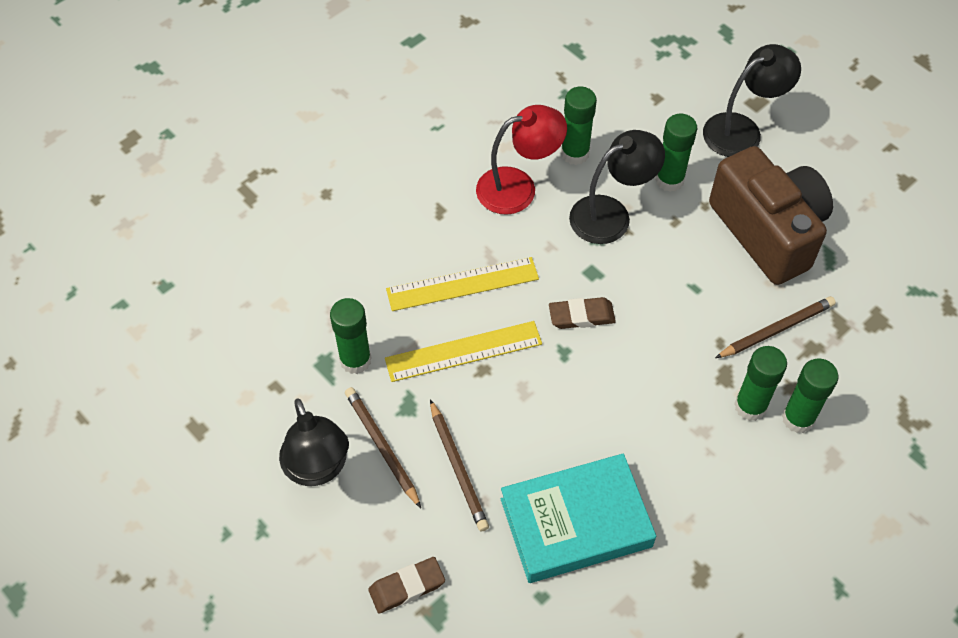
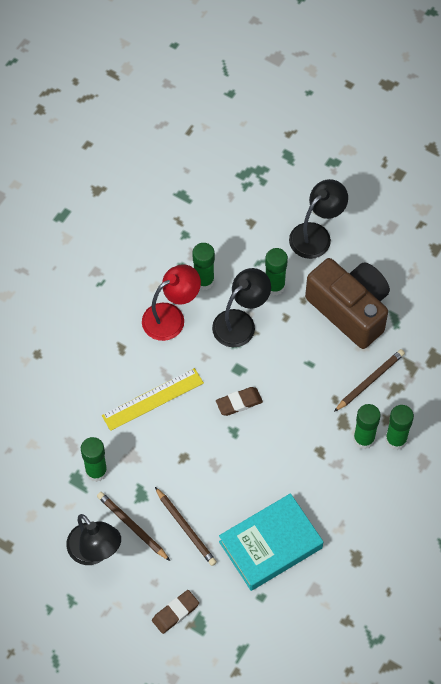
camera: 15 degrees left, 5 degrees up
yellow ruler [385,321,542,382] -> none

